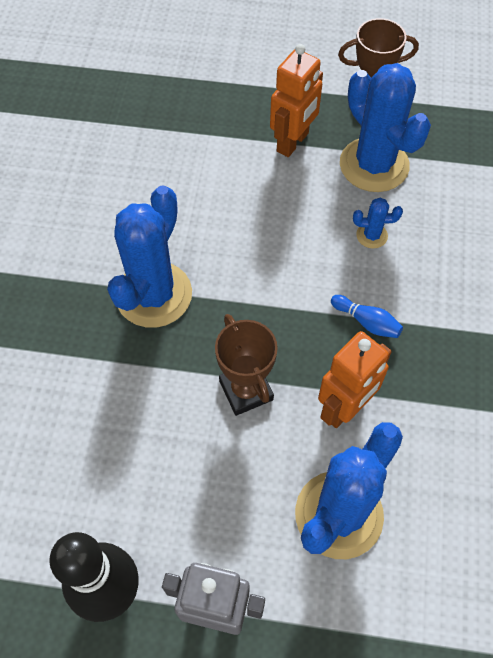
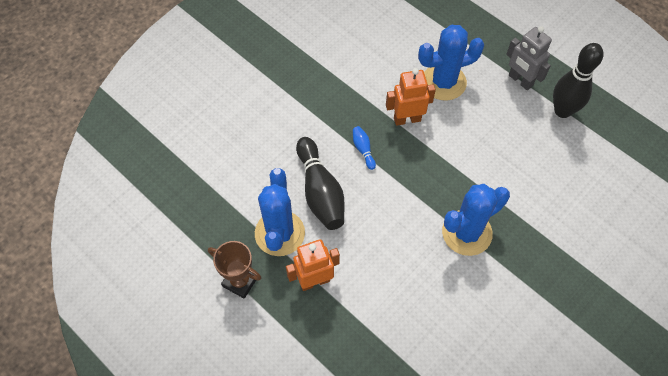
camera: 145 degrees left, 0 degrees up
brown trophy [215,314,278,416] -> none
blue cactus [353,198,403,249] -> black bowling pin [296,137,345,230]

